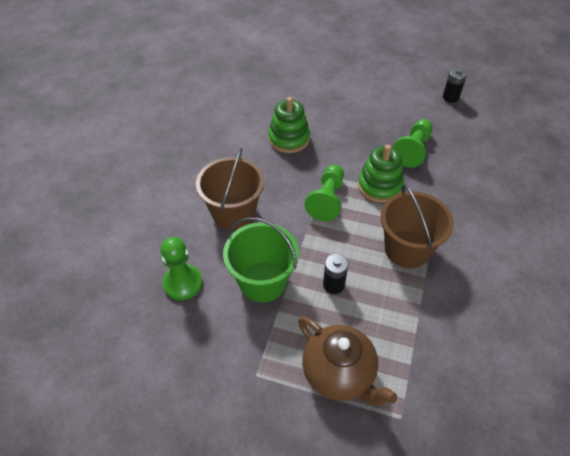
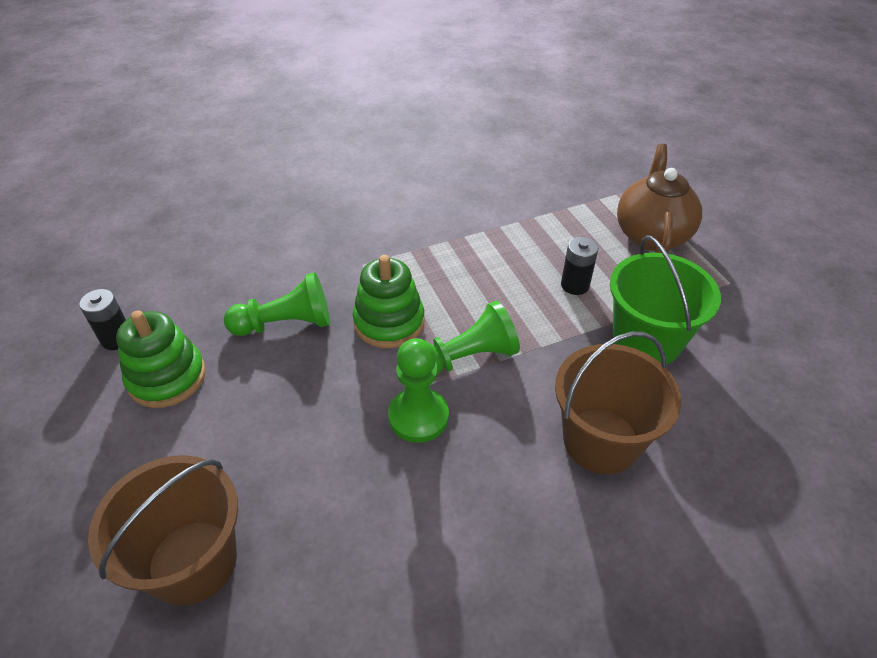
camera: 130 degrees left, 5 degrees down
green pawn [160,237,202,300] -> green pawn moved to [388,338,449,443]
green stacking toy [268,97,310,153] -> green stacking toy moved to [116,310,206,408]
brown bucket [380,184,454,268] -> brown bucket moved to [88,455,238,606]

